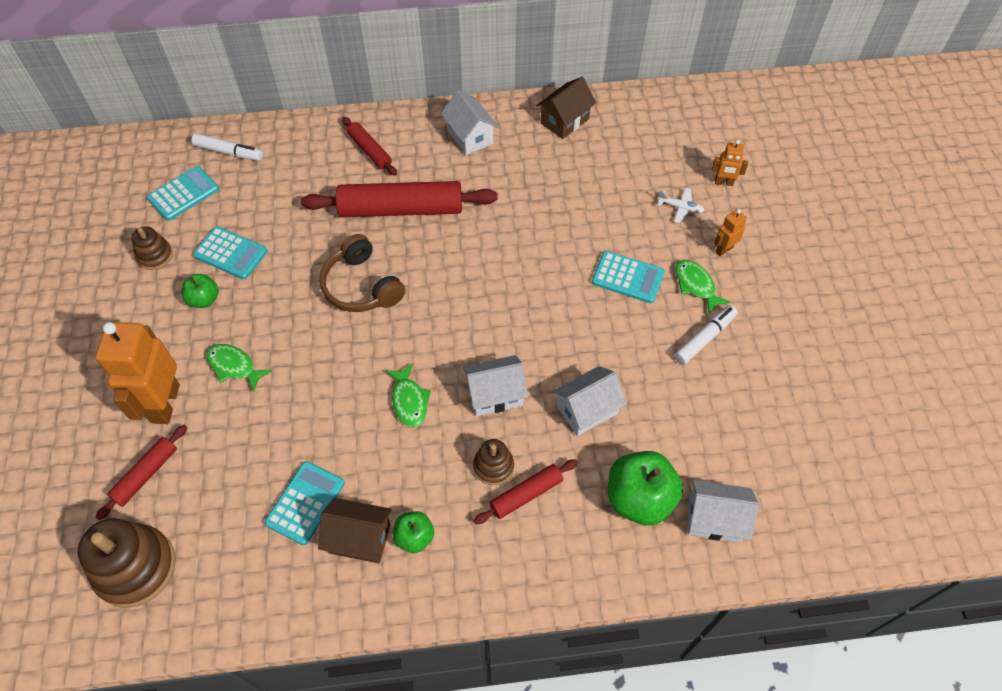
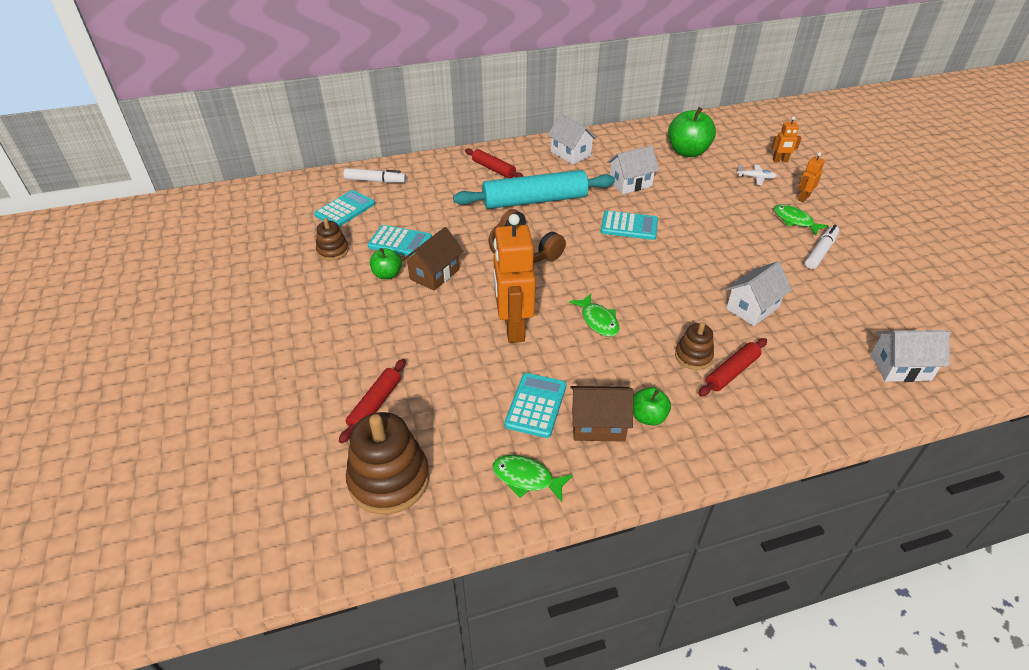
camera: 10 degrees left, 15 degrees down
orange robot [95,322,180,424] -> orange robot moved to [493,214,536,343]
green fish [206,344,272,392] -> green fish moved to [492,455,573,502]
red rolling pin [301,181,498,217] -> turquoise rolling pin [453,170,615,209]
white house [463,355,528,416] -> white house moved to [607,146,659,194]
brown house [536,77,596,139] -> brown house moved to [402,227,463,291]
turquoise calculator [592,251,665,303] -> turquoise calculator moved to [601,211,658,240]
green apple [608,451,683,526] -> green apple moved to [668,107,716,157]

